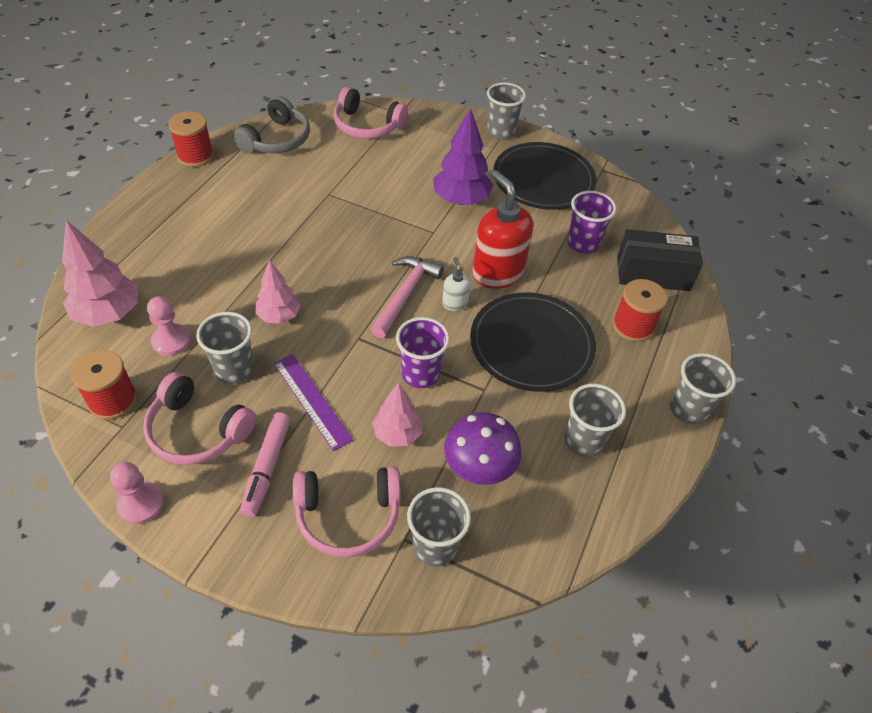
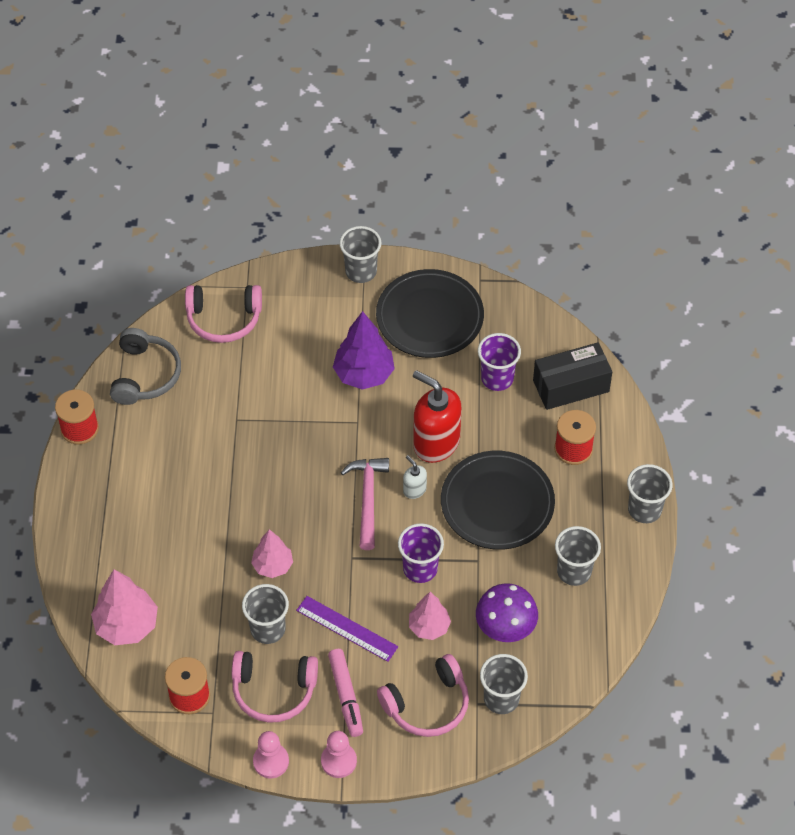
camera: 20 degrees left, 5 degrees up
pink pawn [147,296,191,356] -> pink pawn moved to [321,731,357,778]

